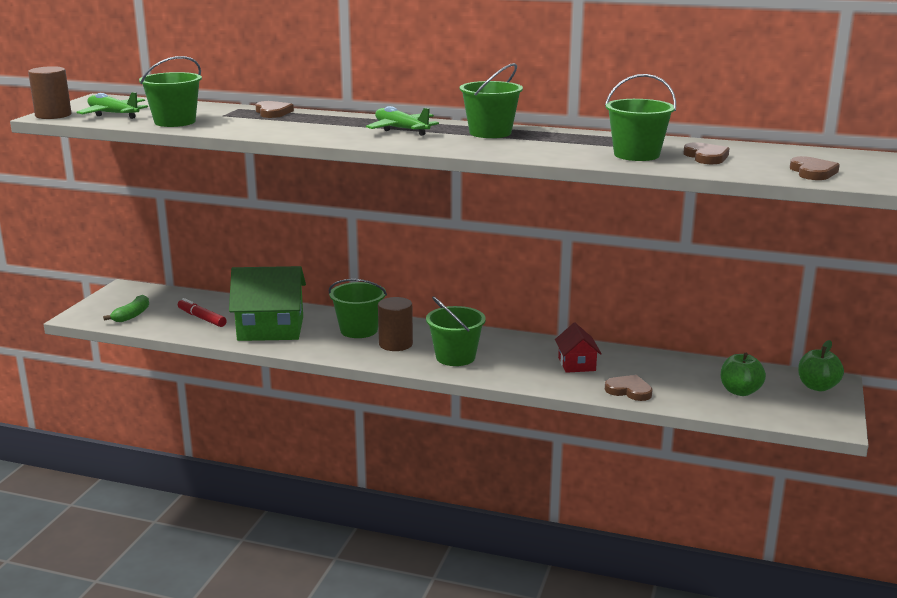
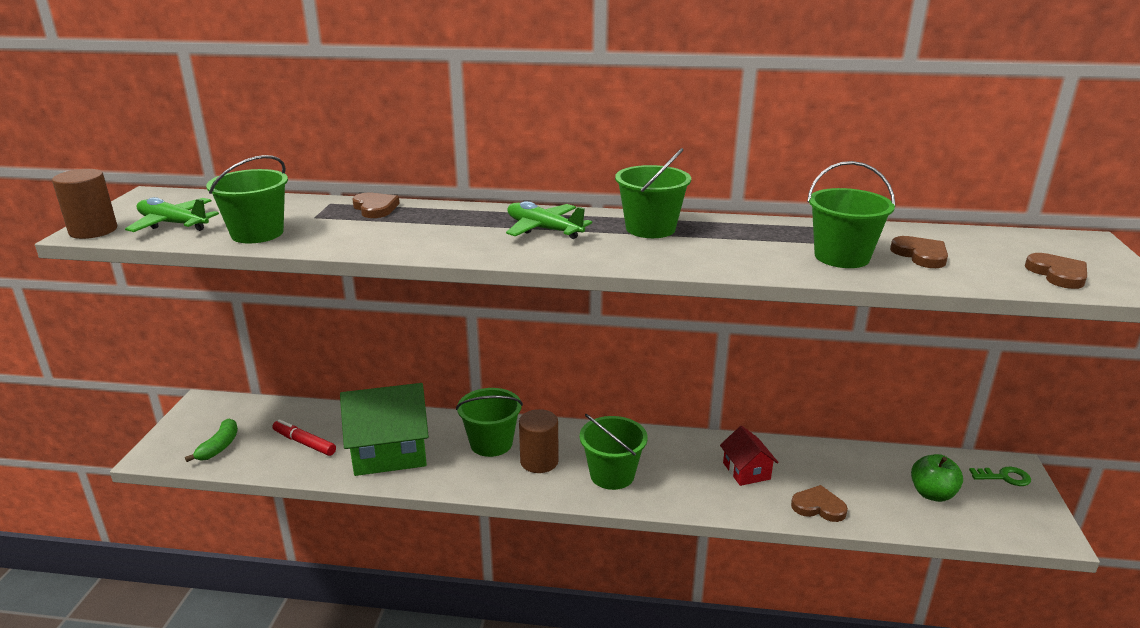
camera: 10 degrees left, 5 degrees up
green apple [798,340,844,391] -> green key [969,467,1031,486]

